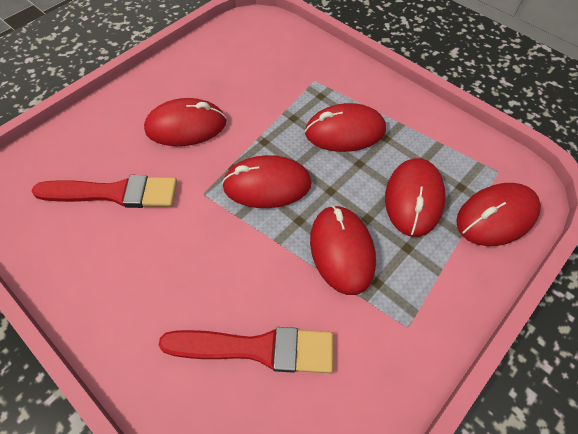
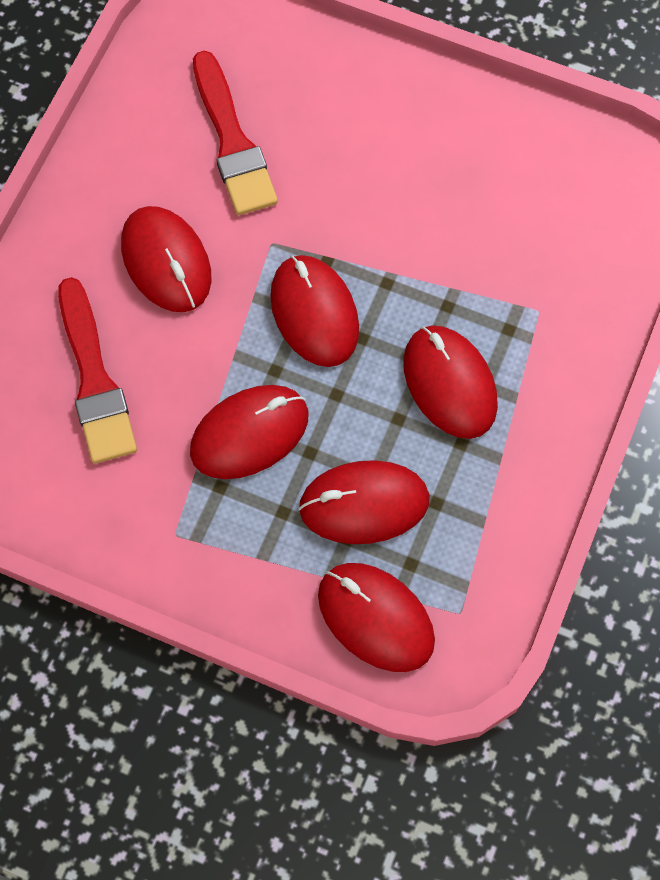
camera: 70 degrees right, 10 degrees up
red mouse [144,98,226,146] -> red mouse moved to [121,206,211,312]

